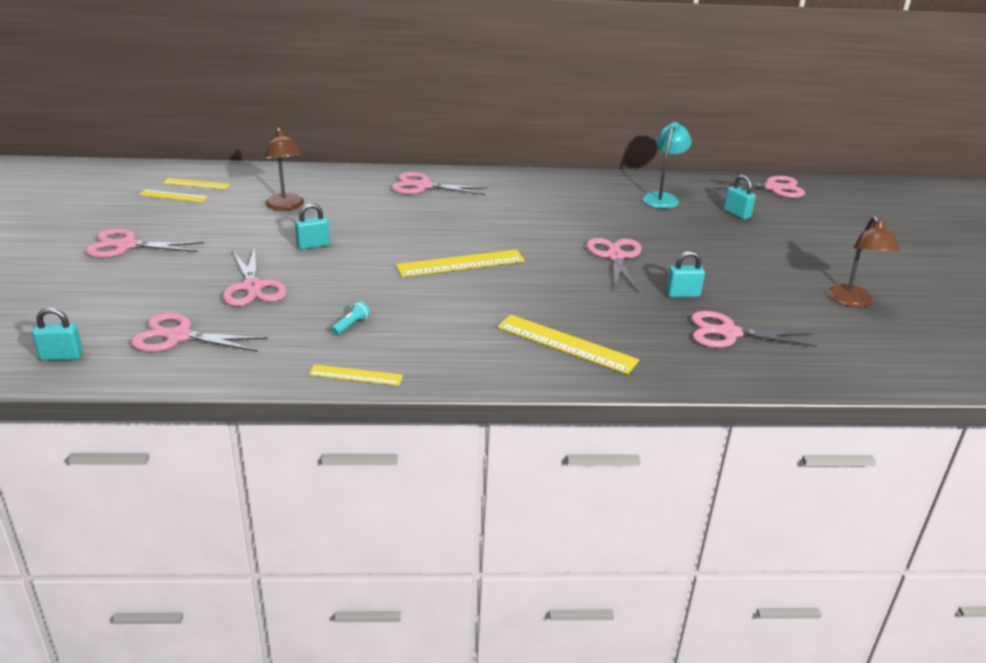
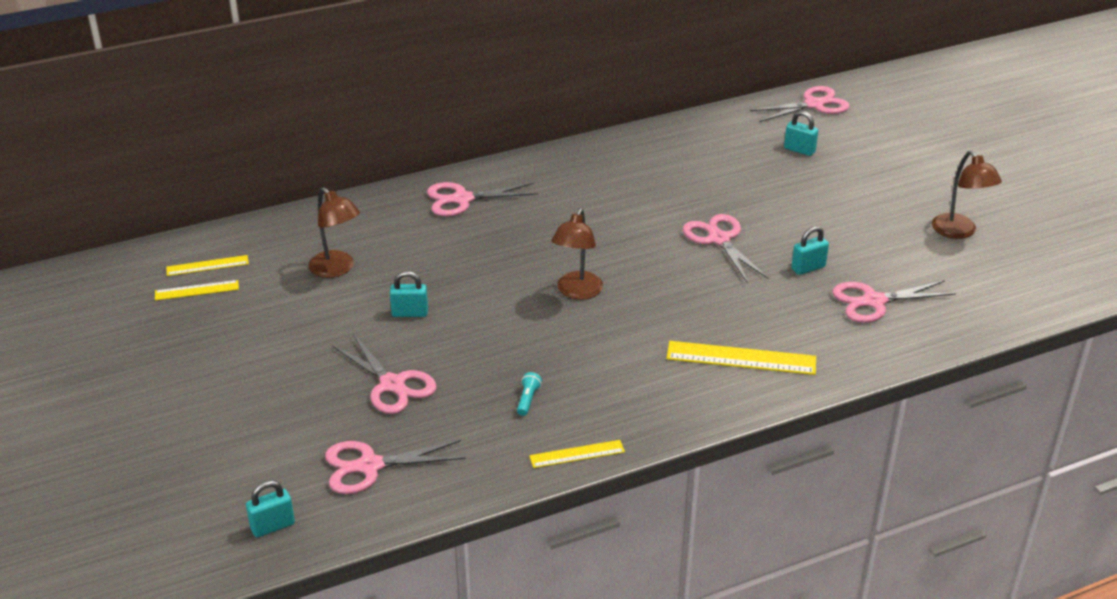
camera: 20 degrees left, 5 degrees up
pink scissors [85,228,204,258] -> none
turquoise padlock [295,203,330,250] -> turquoise padlock turned 45 degrees clockwise [390,271,428,317]
yellow ruler [396,249,525,277] -> brown lamp [551,208,603,300]
turquoise lamp [643,122,692,209] -> none

